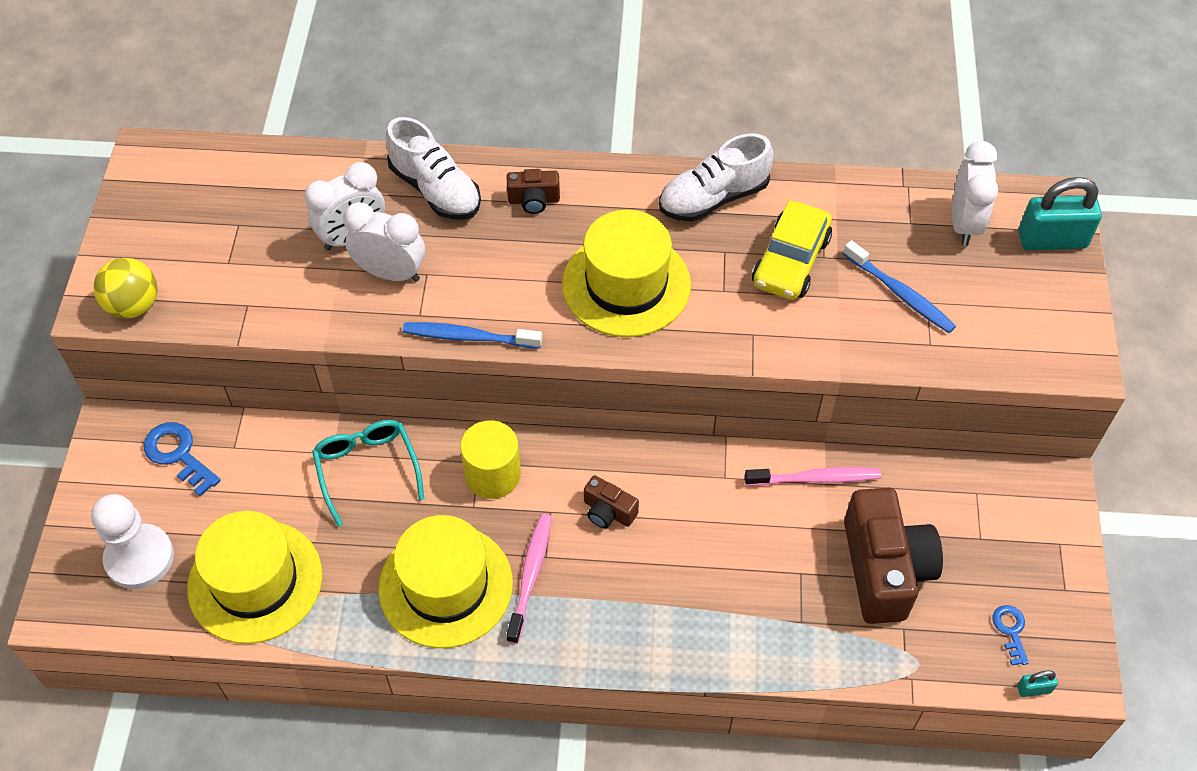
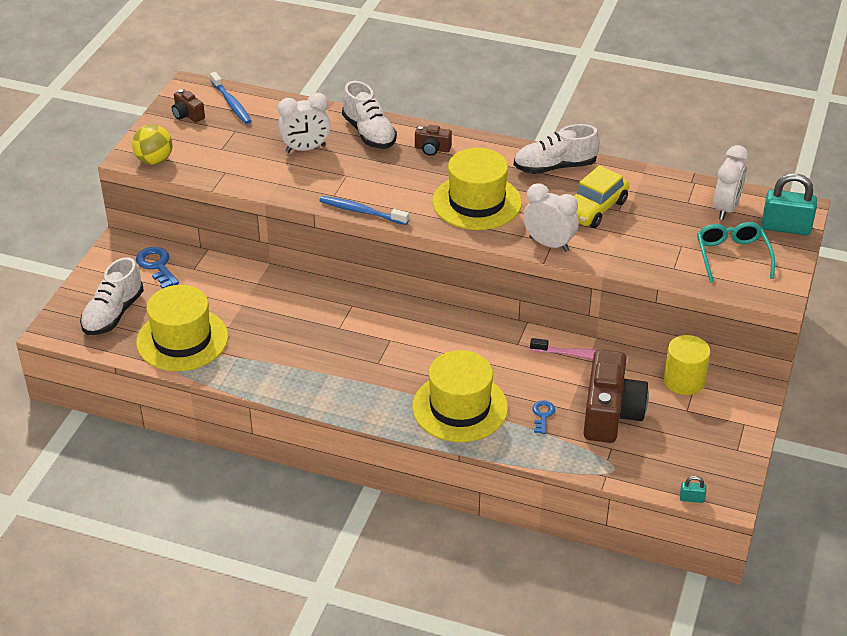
camera: 15 degrees right, 15 degrees down
white pawn [91,494,174,589] -> white shoe [80,257,144,335]
turquoise glasses [312,420,424,527] -> turquoise glasses moved to [697,222,775,283]
white clock [343,202,425,282] -> white clock moved to [523,183,579,252]
yellow hat [378,515,513,648] -> yellow hat moved to [412,350,508,442]
yellow cylinder [460,420,521,499] -> yellow cylinder moved to [664,335,710,395]
pink toothbrush [506,514,552,644] -> none
brown camera [584,475,639,528] -> brown camera moved to [172,89,205,123]
blue toothbrush [843,240,956,333] -> blue toothbrush moved to [210,72,251,124]
blue key [993,605,1029,665] -> blue key moved to [533,400,555,434]

